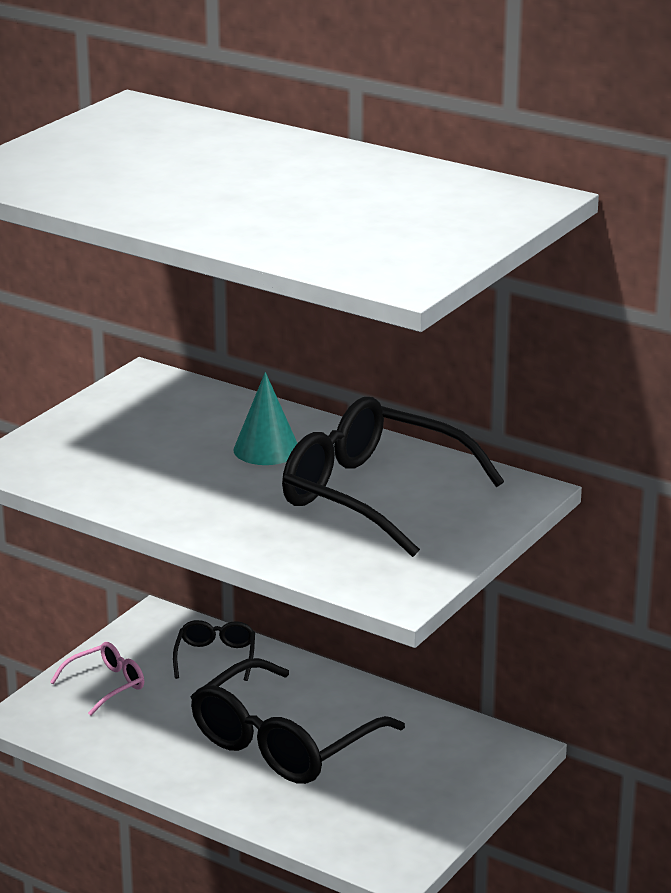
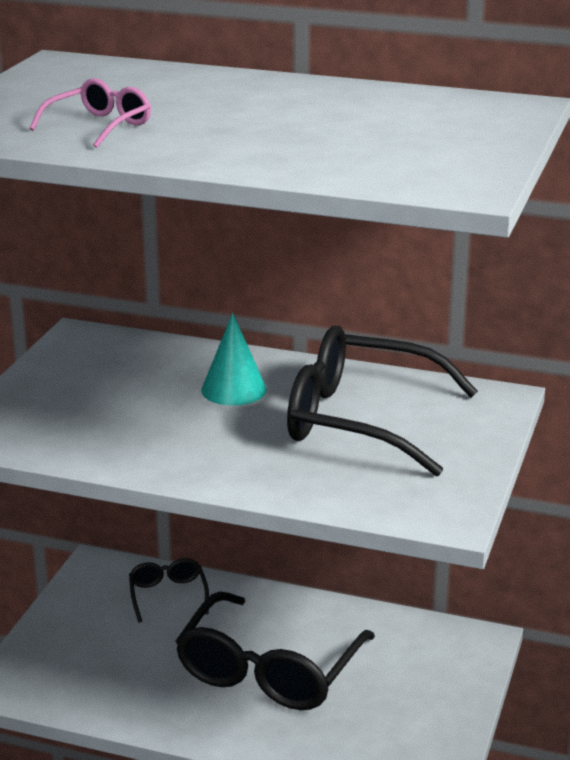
camera: 15 degrees left, 0 degrees up
pink glasses [50,642,144,716] -> pink glasses moved to [29,78,151,148]

